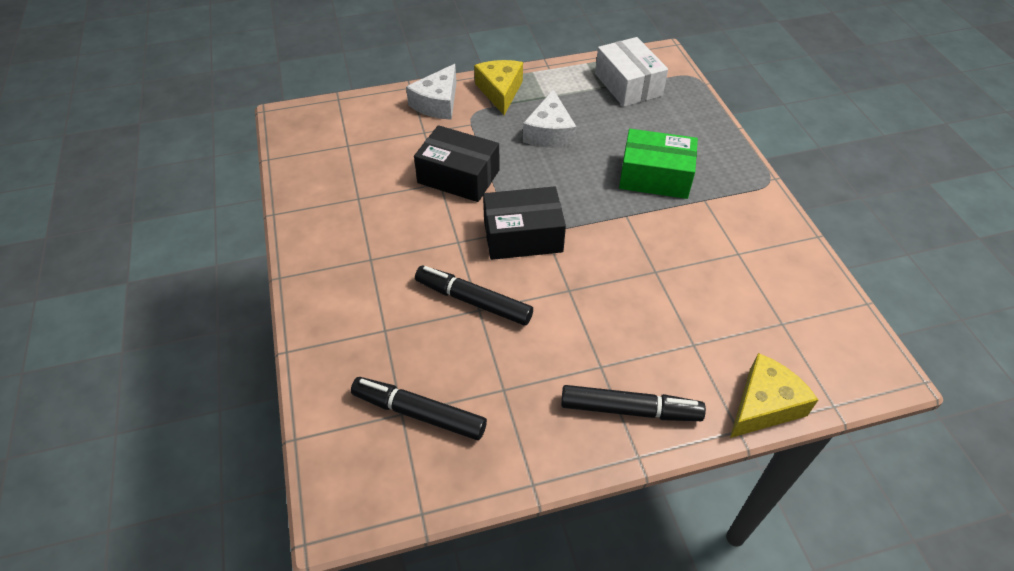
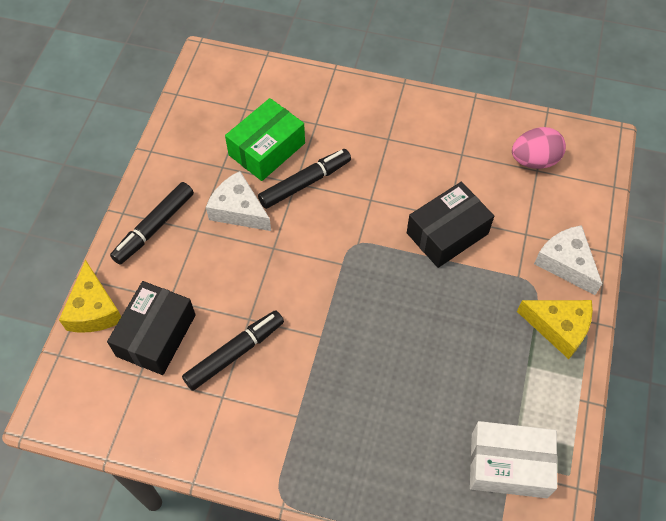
camera: 120 degrees right, 10 degrees up
black marker [351,377,487,440] -> black marker moved to [182,310,284,391]
black box [483,186,566,260] -> black box moved to [107,281,196,375]
white cheese [523,89,576,148] -> white cheese moved to [206,171,271,231]
green box [619,129,698,199] -> green box moved to [225,98,305,181]
none -> pink egg [512,127,566,169]

